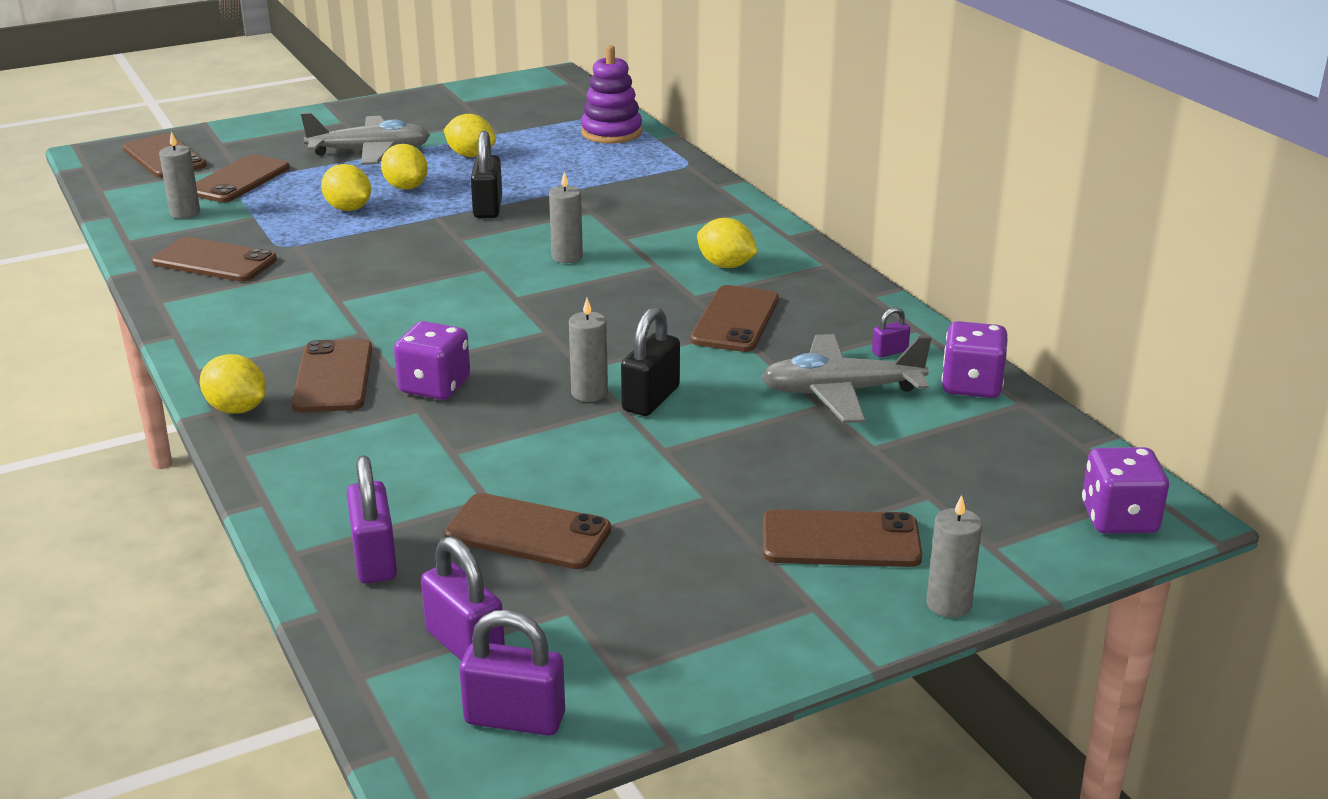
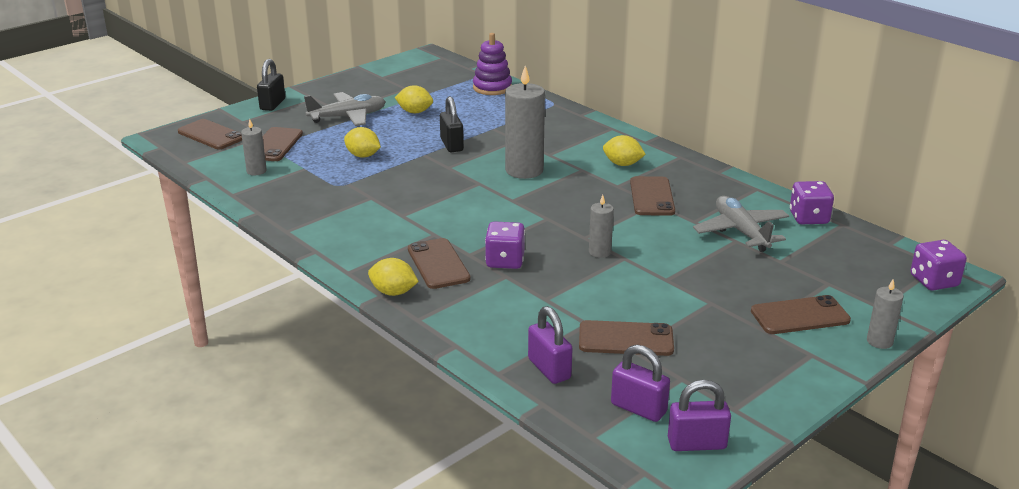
camera: 15 degrees left, 0 degrees up
brown phone [151,237,277,282] -> none
yellow lemon [381,144,428,190] -> none
grey candle [549,172,583,263] -> grey candle [505,66,545,179], size x1.94
black padlock [621,307,680,416] -> black padlock moved to [257,59,285,111]
grey plane [761,334,932,423] -> grey plane turned 90 degrees clockwise [693,196,789,252]
purple padlock [872,307,910,357] -> none

